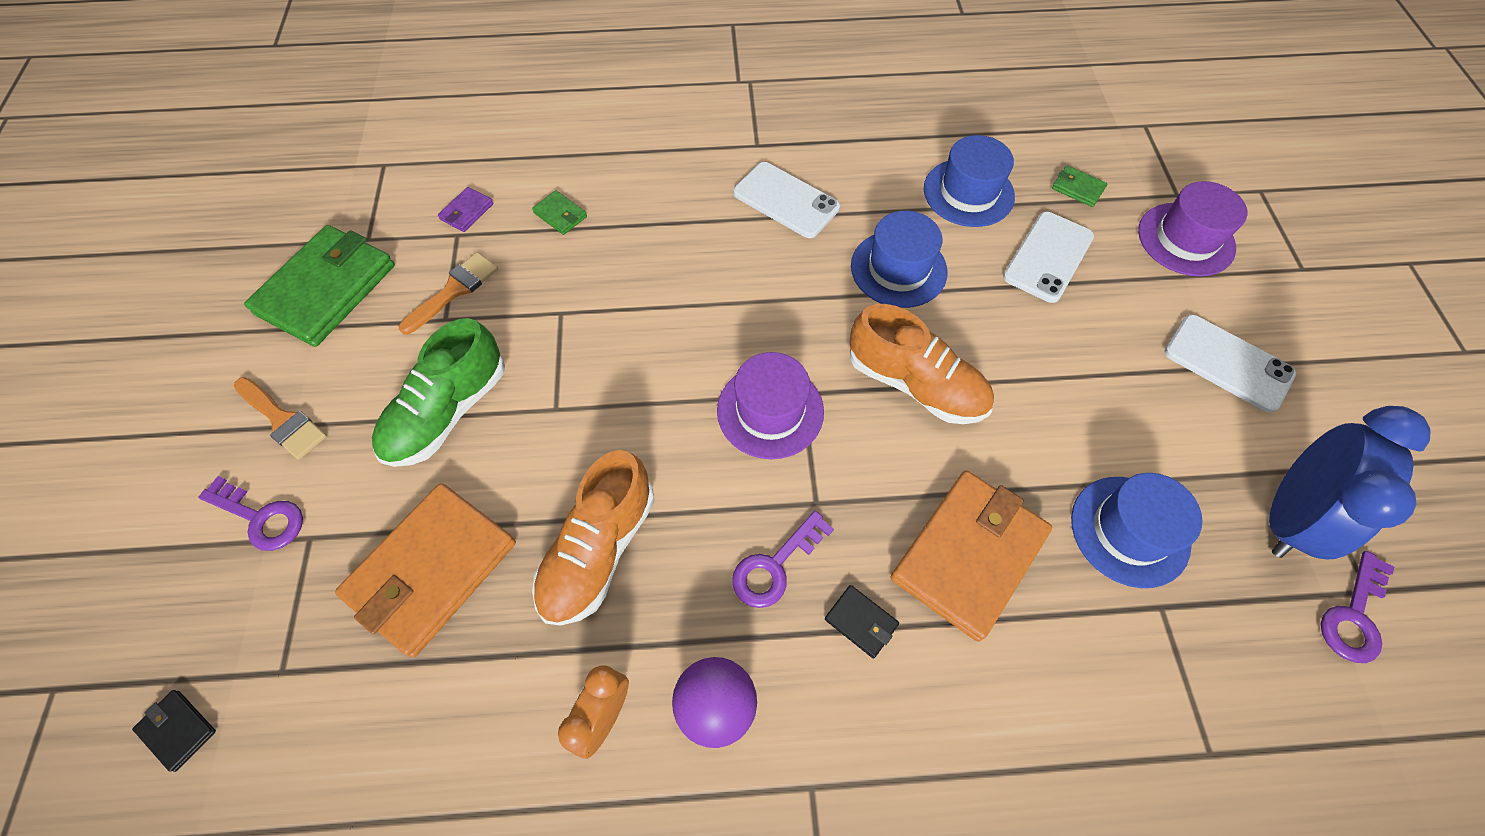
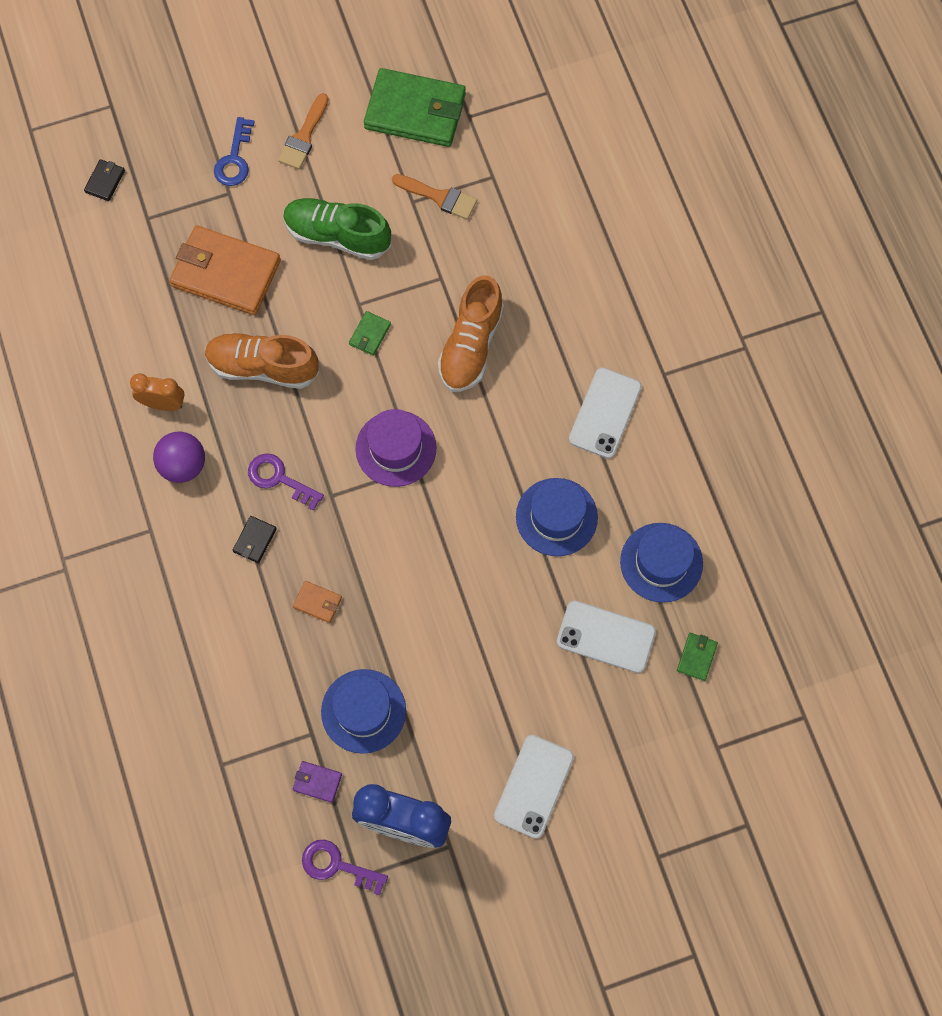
camera: 75 degrees right, 10 degrees up
purple key [198,476,303,551] -> blue key [214,117,255,186]
purple wallet [438,187,494,232] -> purple wallet moved to [293,761,342,803]
green wallet [532,190,587,235] -> green wallet moved to [349,311,391,356]
orange shoe [850,304,994,424] -> orange shoe moved to [438,275,504,392]
orange wallet [891,470,1052,642] -> orange wallet [293,581,342,623], size x0.42
purple hat [1138,181,1247,277] -> none

